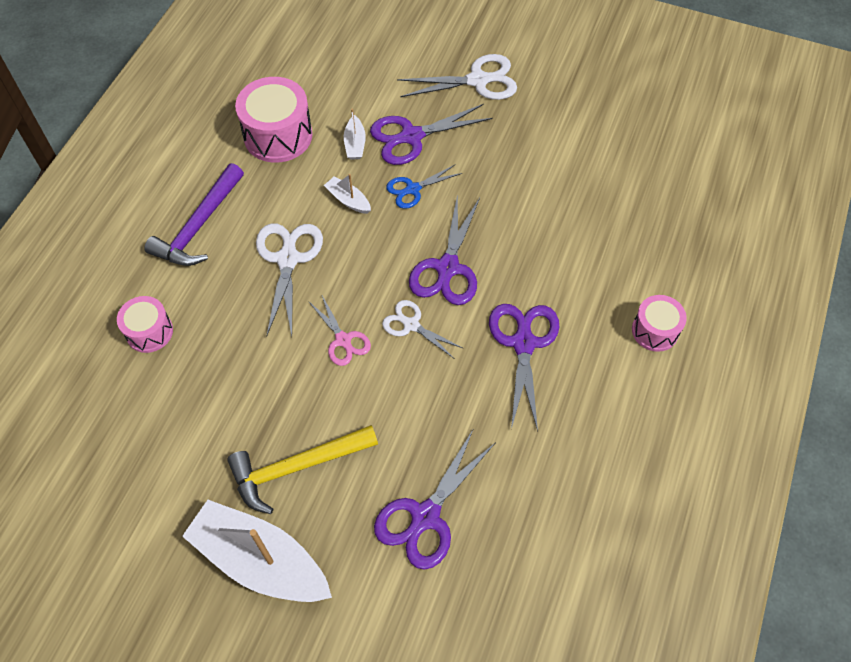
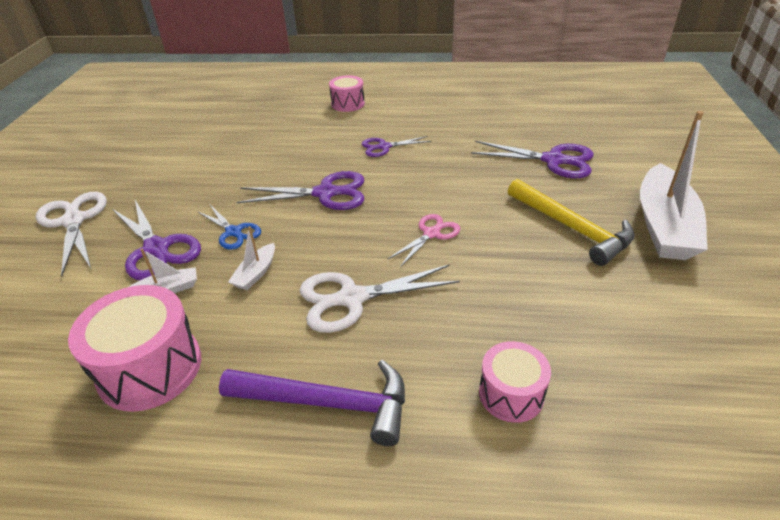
camera: 105 degrees left, 20 degrees down
white scissors [382,300,464,359] -> none
purple scissors [489,304,560,431] -> purple scissors [362,136,431,157], size x0.61

